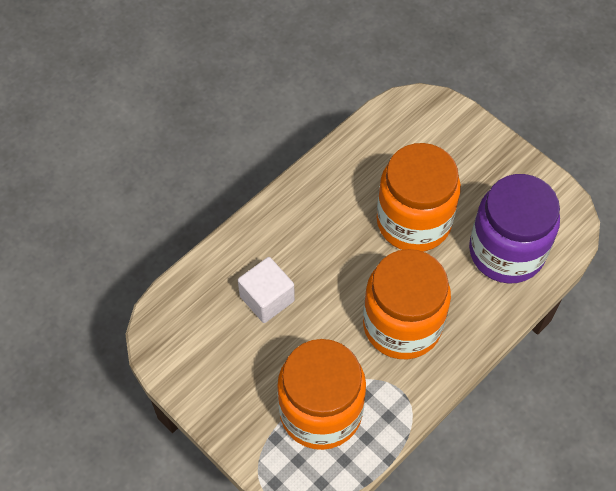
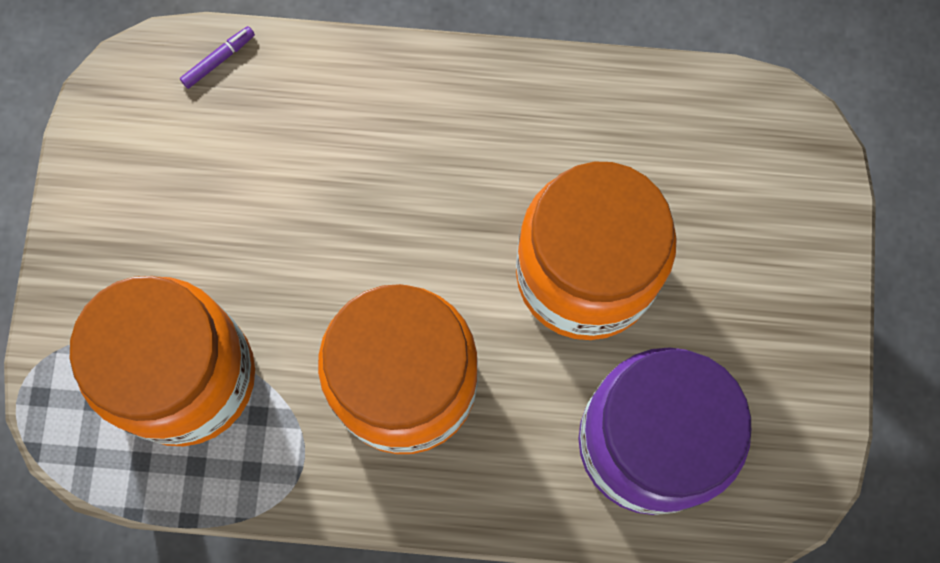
camera: 50 degrees right, 15 degrees up
white cube [238,257,295,323] -> none
none -> purple marker [180,26,255,89]

